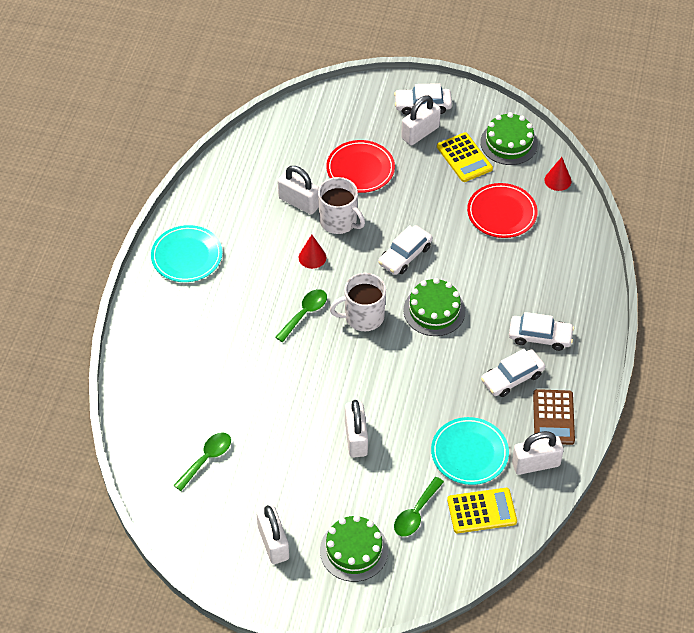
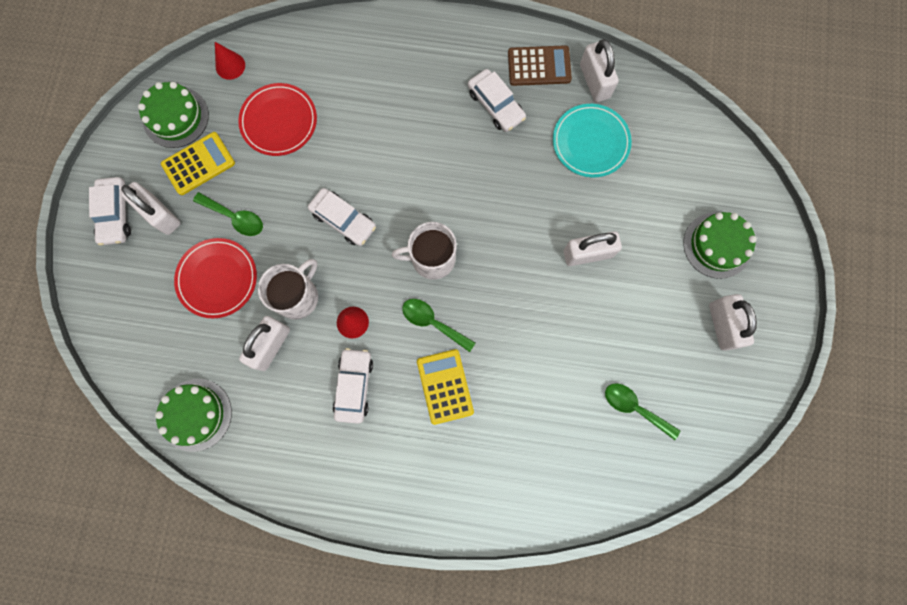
camera: 95 degrees left, 25 degrees up
turquoise plate [151,225,222,282] -> none
white padlock [256,505,289,564] -> white padlock turned 75 degrees counterclockwise [709,294,757,351]
white mug [330,273,386,331] -> white mug turned 105 degrees clockwise [392,222,457,280]
green spoon [394,477,444,536] -> green spoon moved to [193,192,263,236]
green cake [403,278,465,336] -> green cake moved to [155,379,232,452]
yellow calculator [447,488,517,533] -> yellow calculator moved to [417,349,474,425]
white car [509,312,574,351] -> white car moved to [333,348,373,424]

